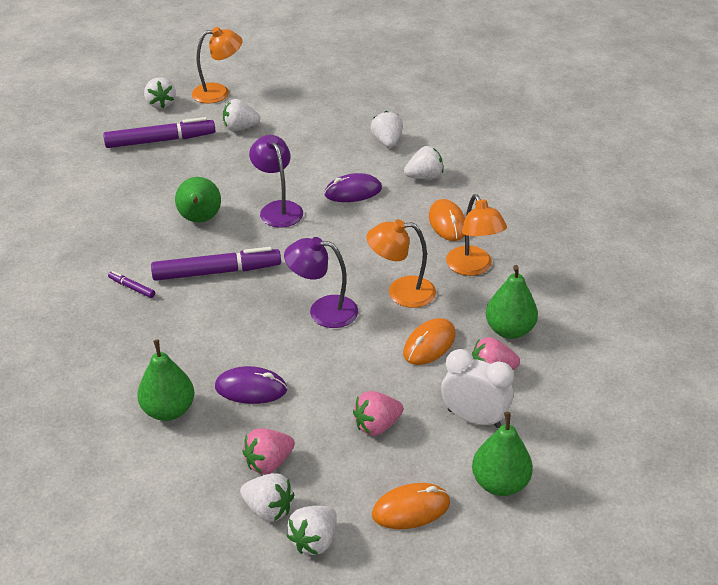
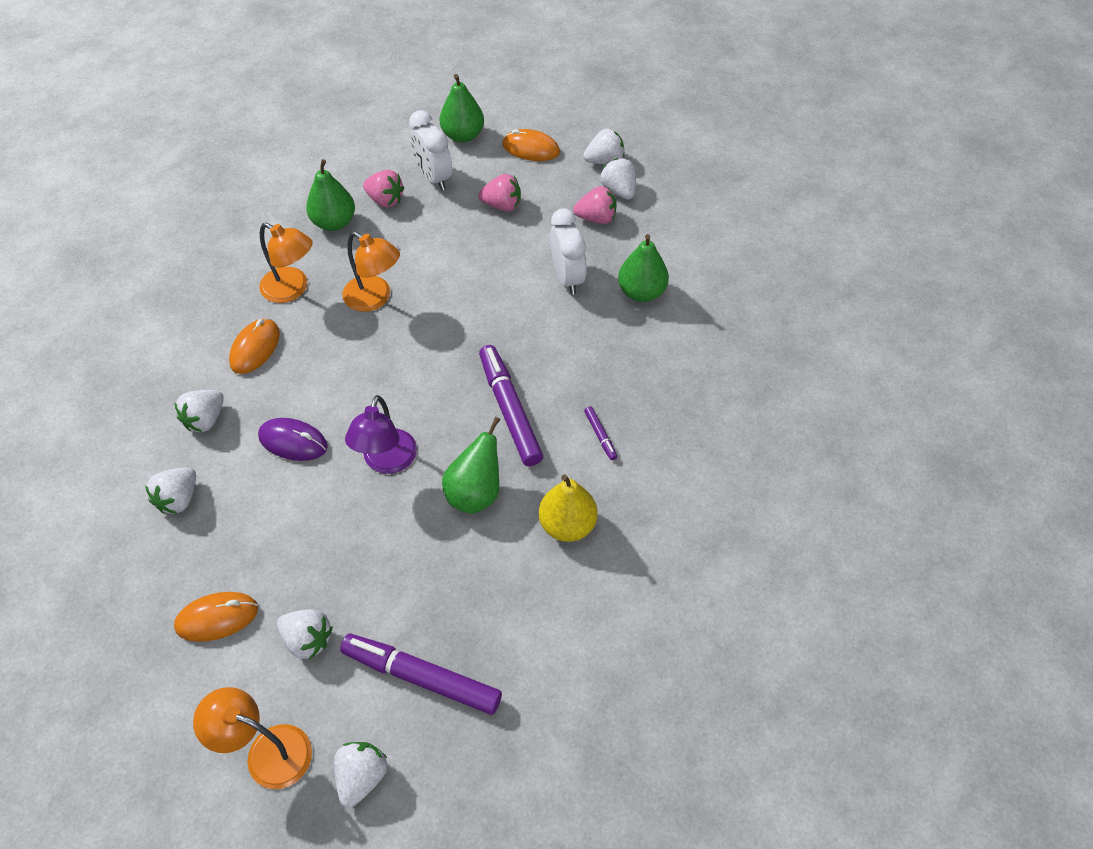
camera: 145 degrees left, 15 degrees up
purple marker [151,247,281,281] -> purple marker turned 45 degrees clockwise [479,345,543,466]
purple mouse [215,366,287,404] -> white clock [550,208,587,295]
purple lamp [284,237,358,328] -> none
orange mouse [403,318,456,365] -> orange mouse moved to [174,592,258,642]
white strawberry [404,146,443,179] -> white strawberry turned 75 degrees counterclockwise [175,390,224,432]
orange lamp [446,194,507,276] -> orange lamp turned 105 degrees clockwise [260,223,313,303]
none -> yellow pear [539,474,598,542]

